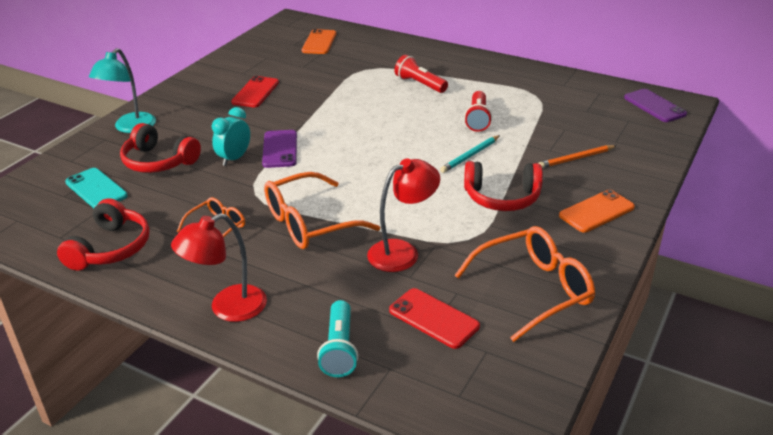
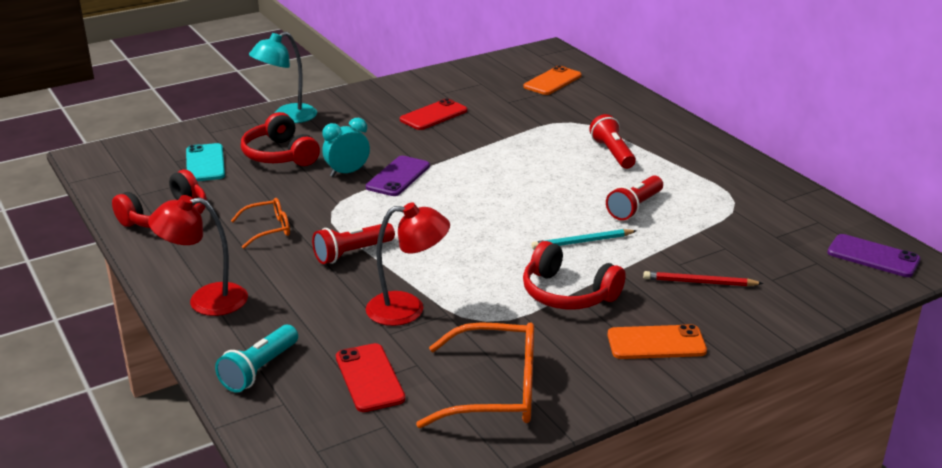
camera: 30 degrees right, 5 degrees down
orange glasses [264,172,380,249] -> red flashlight [312,223,395,264]
orange pencil [539,145,616,168] -> red pencil [643,271,763,286]
purple phone [624,89,687,122] -> purple phone turned 60 degrees counterclockwise [827,234,920,277]

